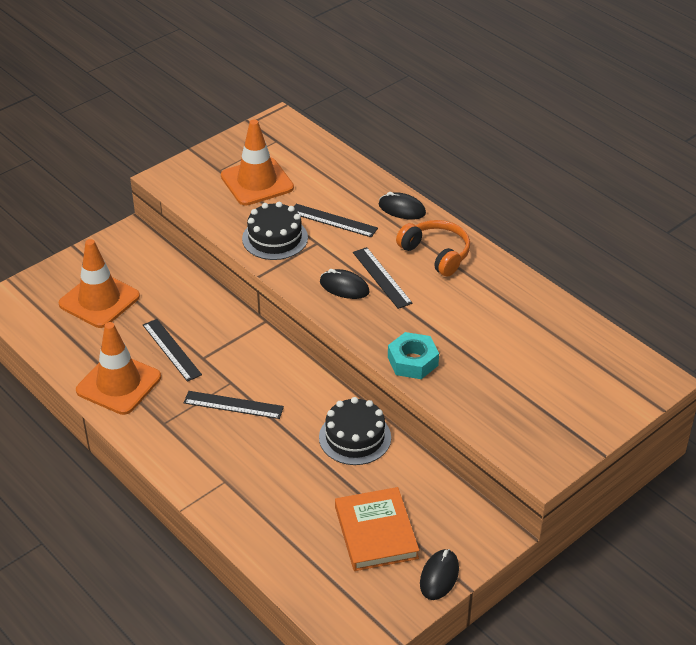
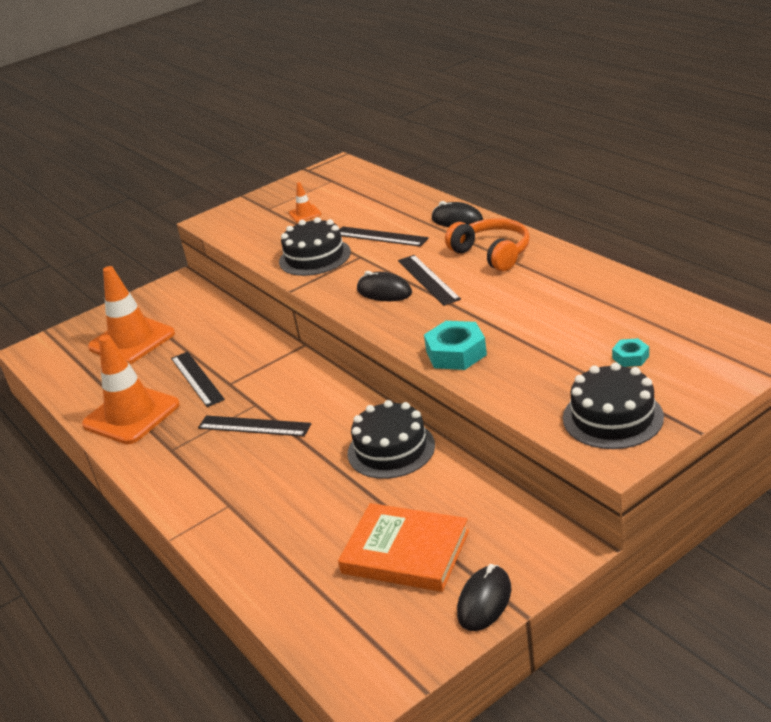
camera: 10 degrees right, 10 degrees down
orange traffic cone [221,119,294,206] -> orange traffic cone [289,182,321,223], size x0.43
orange book [335,487,419,571] -> orange book turned 60 degrees counterclockwise [338,503,469,592]
none -> black cake [563,362,664,449]
none -> turquoise nut [612,338,649,367]

